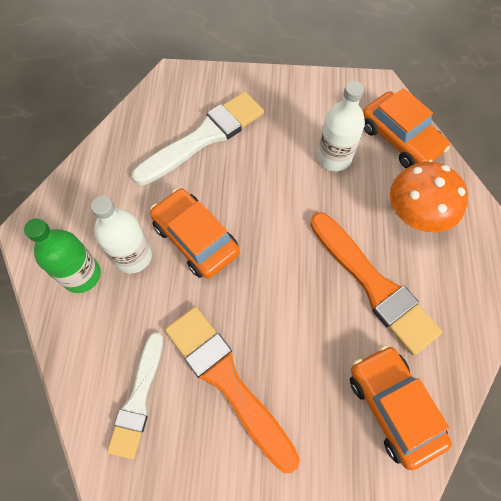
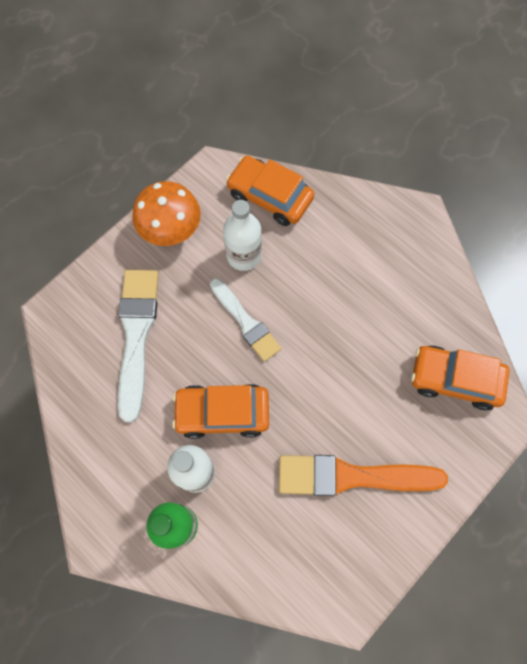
camera: 50 degrees left, 5 degrees up
white brush [107,332,163,459] -> white brush moved to [210,278,281,362]
orange brush [310,212,442,355] -> none
orange car [363,88,450,169] -> orange car turned 150 degrees counterclockwise [226,156,314,226]
orange mushroom [390,162,468,233] -> orange mushroom moved to [132,181,201,246]

